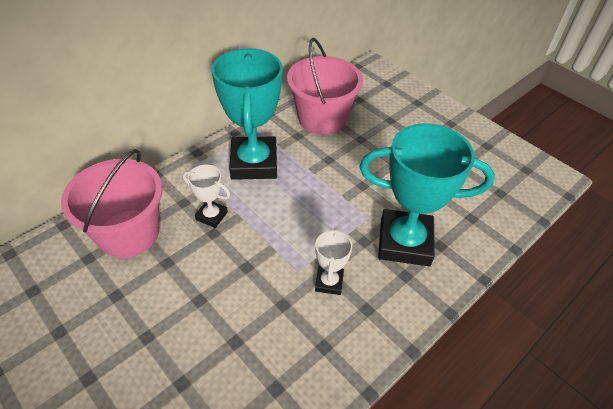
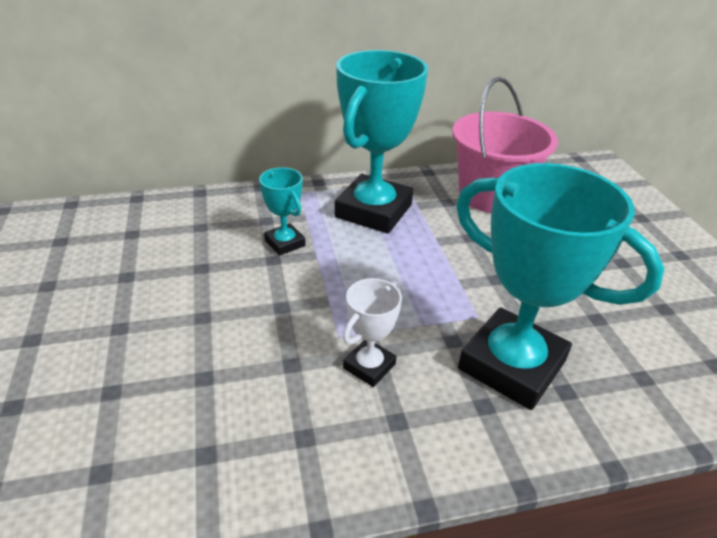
camera: 30 degrees right, 10 degrees down
pink bucket [61,149,162,258] -> none
white trophy [183,164,230,228] -> turquoise trophy [259,167,306,256]

